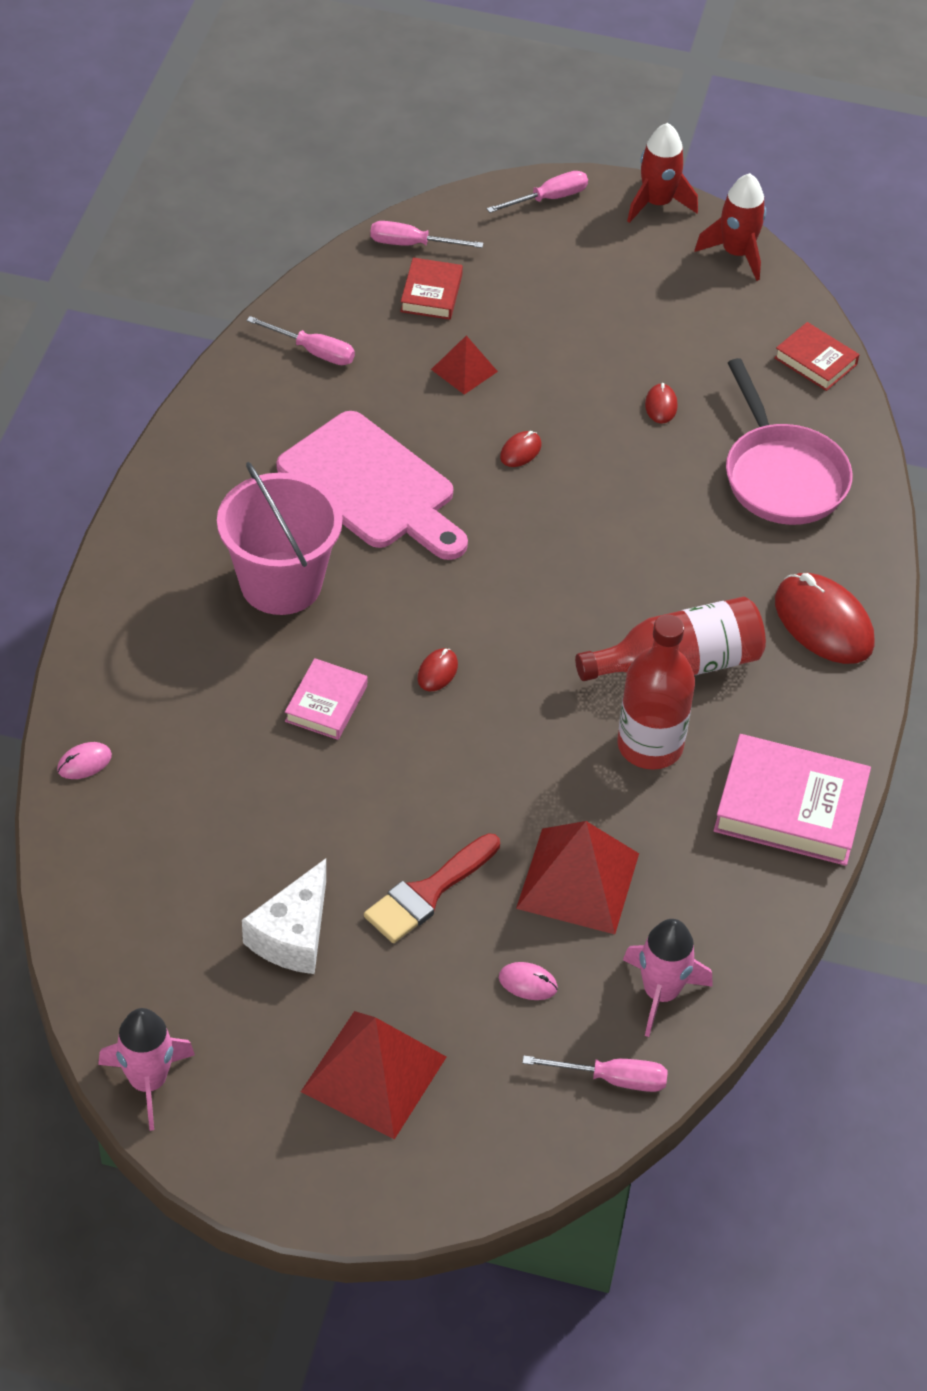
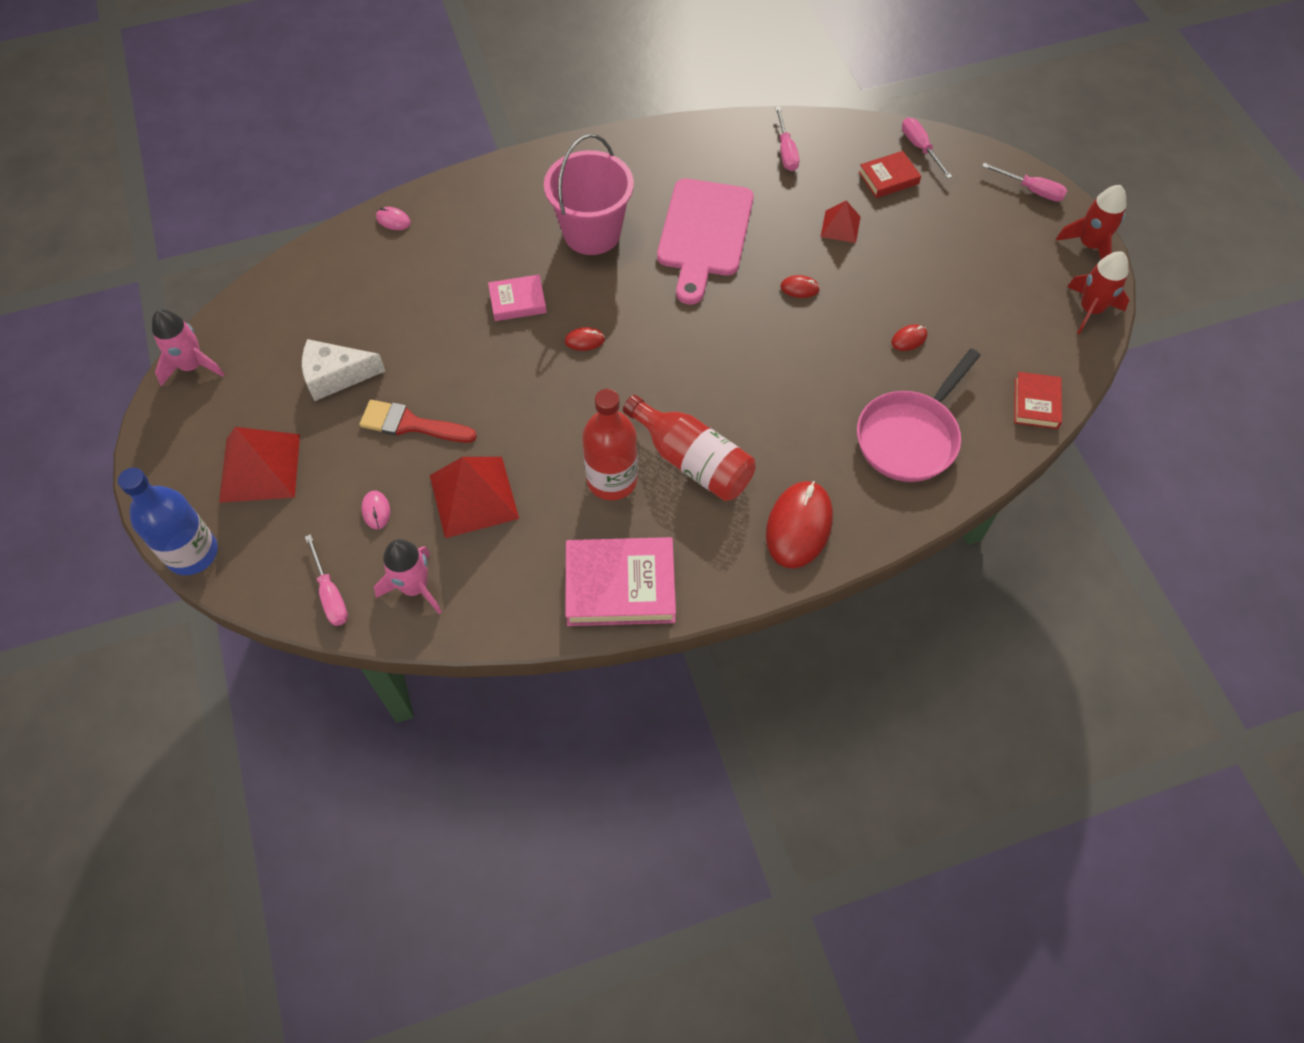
camera: 60 degrees right, 10 degrees up
pink book [714,734,871,866] -> pink book turned 75 degrees counterclockwise [565,537,676,626]
none -> blue bottle [118,468,218,575]

